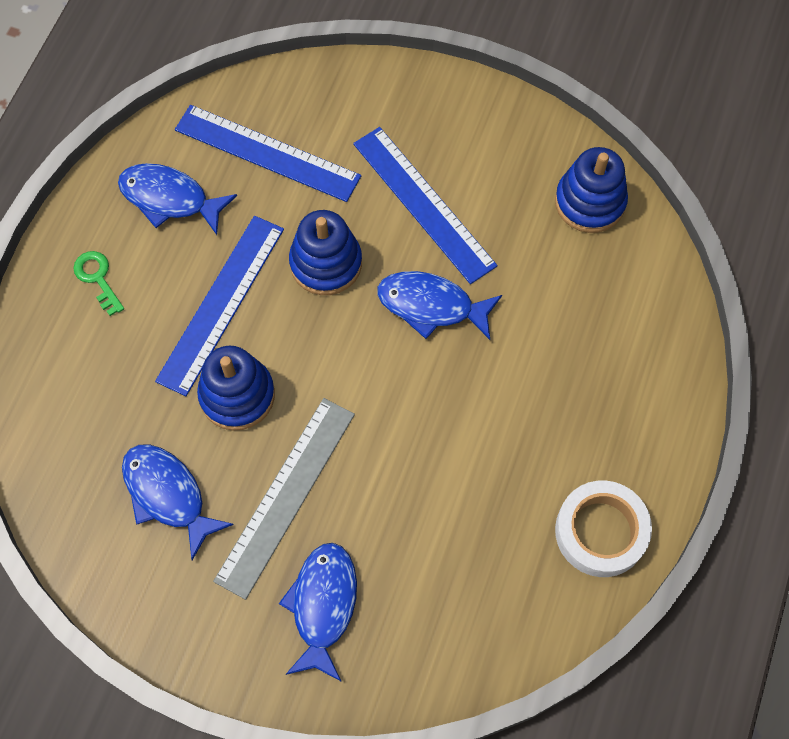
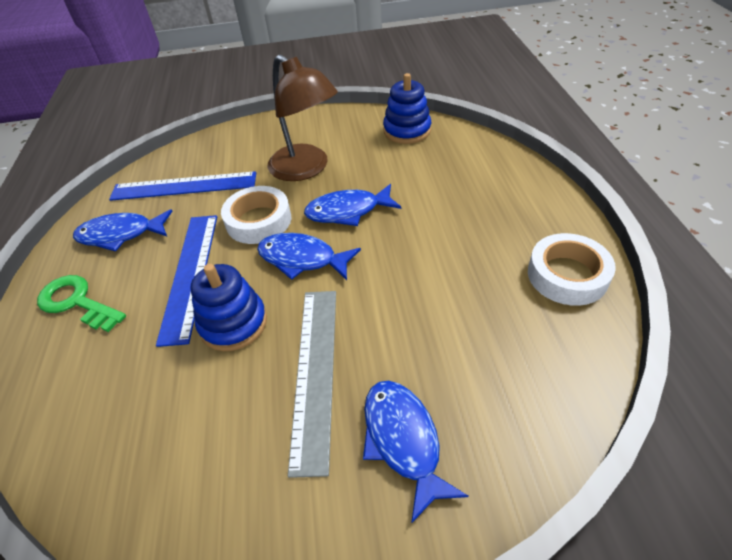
camera: 25 degrees left, 20 degrees down
green key [73,251,124,316] -> green key [37,275,126,332], size x1.57
blue fish [122,444,234,560] -> blue fish moved to [257,233,361,280]
blue stacking toy [289,210,362,295] -> white tape [221,186,291,244]
blue ruler [353,127,498,284] -> brown lamp [267,55,338,181]

